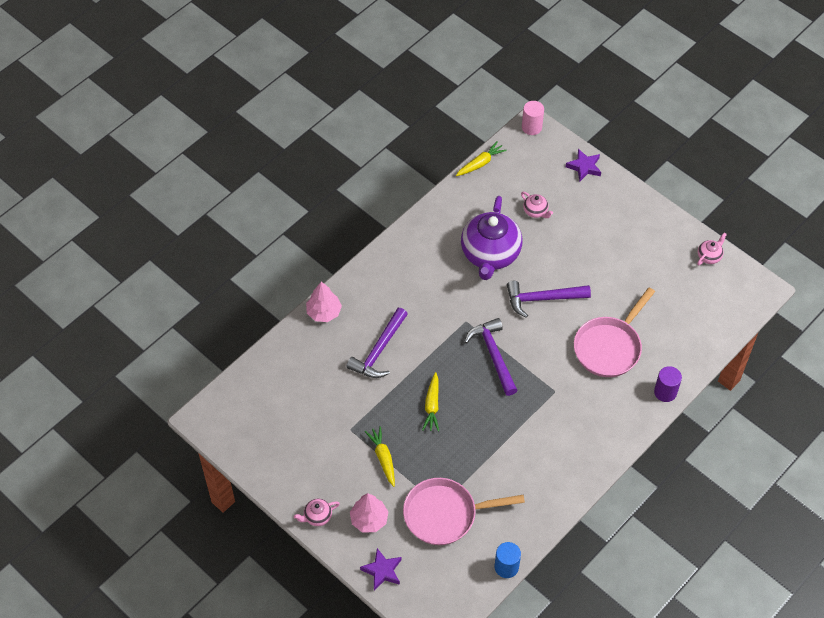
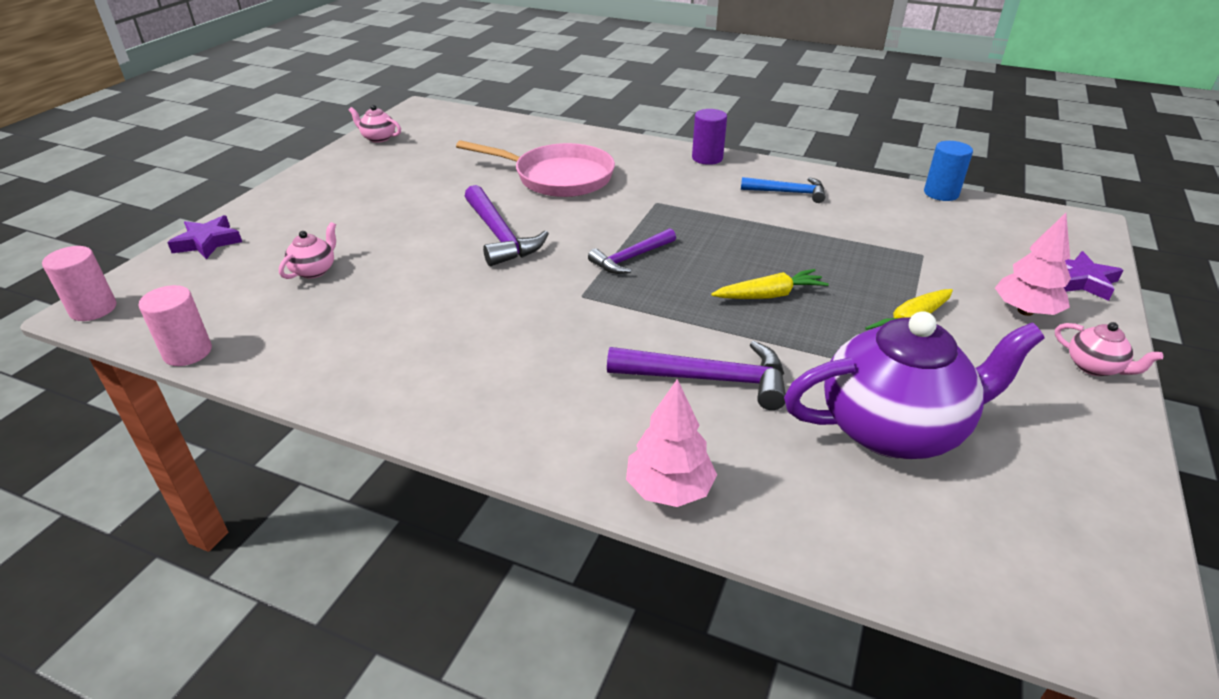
camera: 110 degrees left, 20 degrees down
pink pan [403,478,525,545] -> none
yellow carrot [456,141,507,176] -> pink cylinder [138,285,212,366]
purple teapot [461,196,522,280] -> purple teapot moved to [784,311,1044,459]
purple hammer [464,318,518,396] -> purple hammer [588,228,676,274], size x0.66
purple cylinder [654,366,682,402] -> purple cylinder moved to [692,109,727,165]
none -> blue hammer [741,177,826,203]

